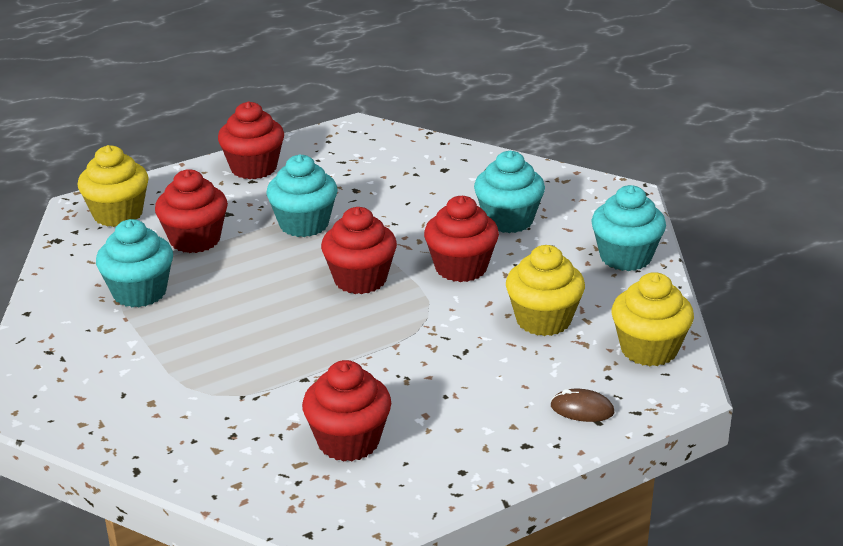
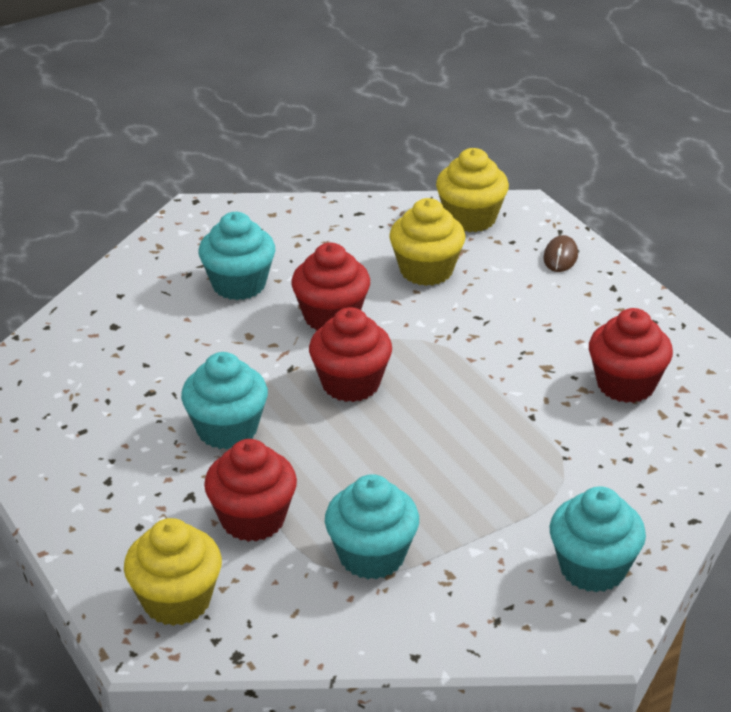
camera: 90 degrees left, 5 degrees up
red cupcake [218,101,284,179] -> none
turquoise cupcake [591,185,666,271] -> turquoise cupcake moved to [550,486,646,592]

